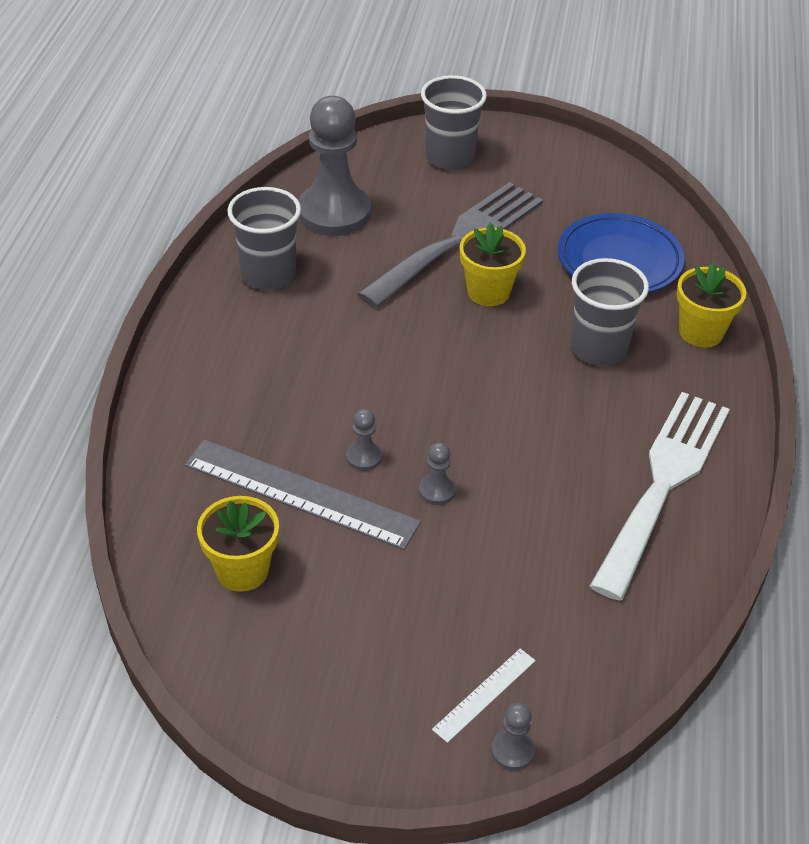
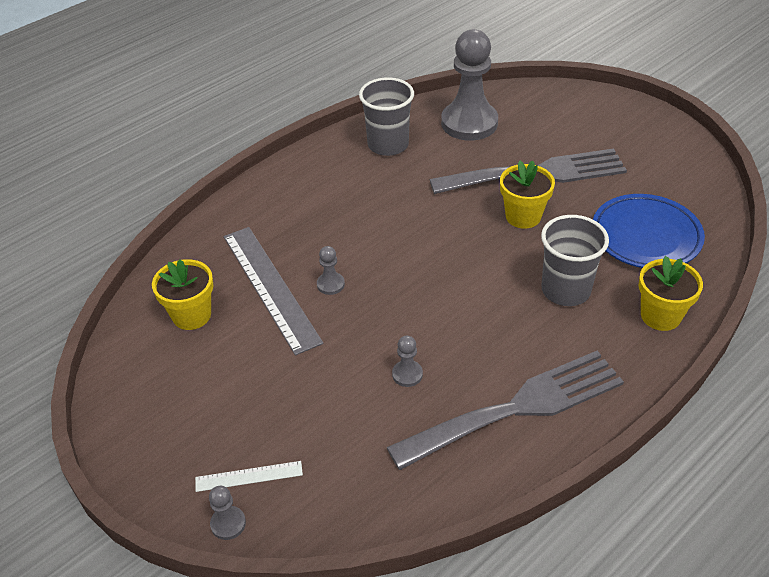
camera: 40 degrees right, 0 degrees up
grey pawn [419,442,456,505] -> grey pawn moved to [392,336,423,387]
grey cup [421,75,487,170] -> none
white fork [590,392,730,600] -> grey fork [387,351,624,470]

